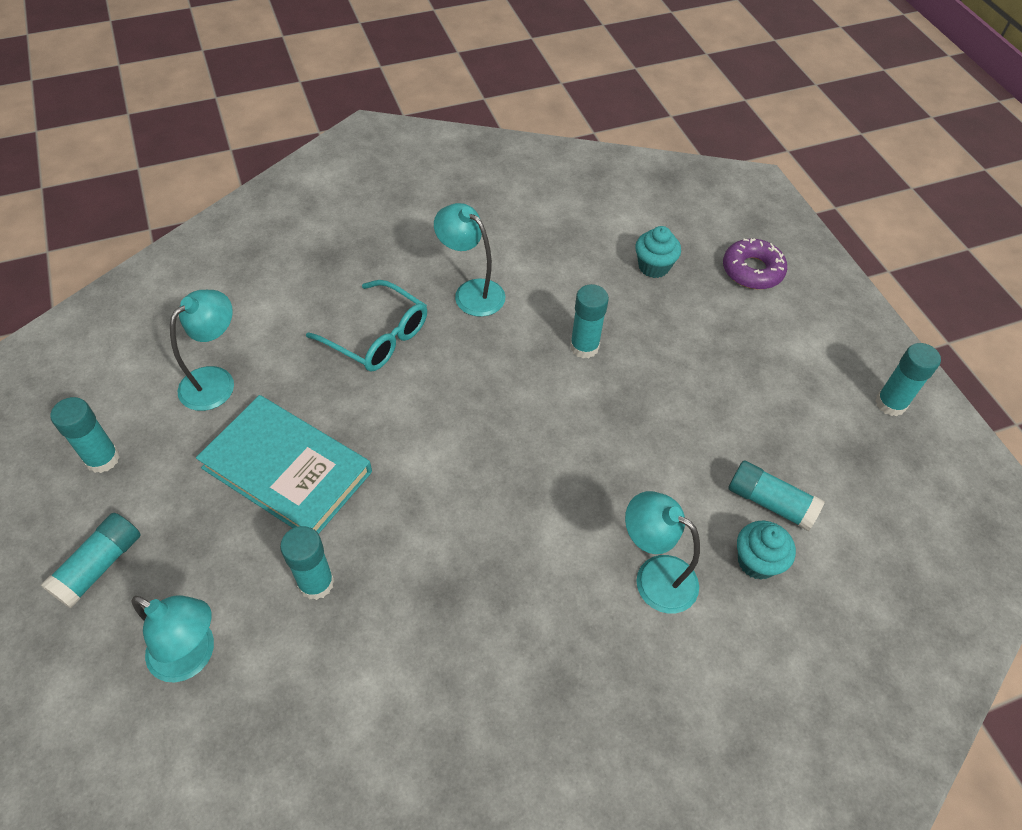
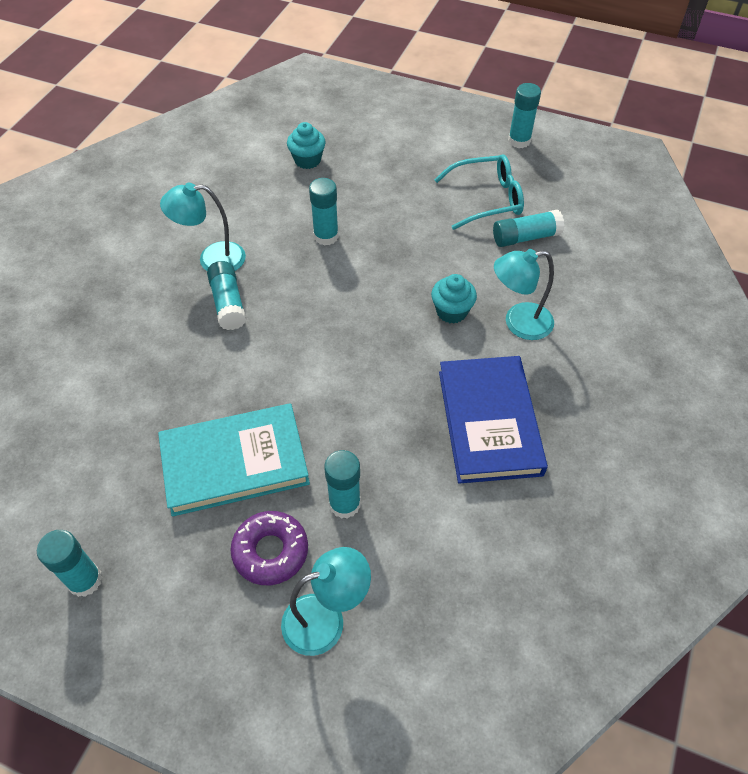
camera: 45 degrees left, 0 degrees up
turquoise glue stick [41,513,141,608] -> turquoise glue stick moved to [207,261,246,330]
turquoise lamp [170,290,234,411] -> none
turquoise glasses [306,280,427,372] -> turquoise glasses moved to [434,154,524,230]
purple donut [723,239,787,289] -> purple donut moved to [230,511,308,585]
turquoise cupcake [737,521,796,580] -> turquoise cupcake moved to [431,274,477,324]
none -> blue book [439,356,548,484]

